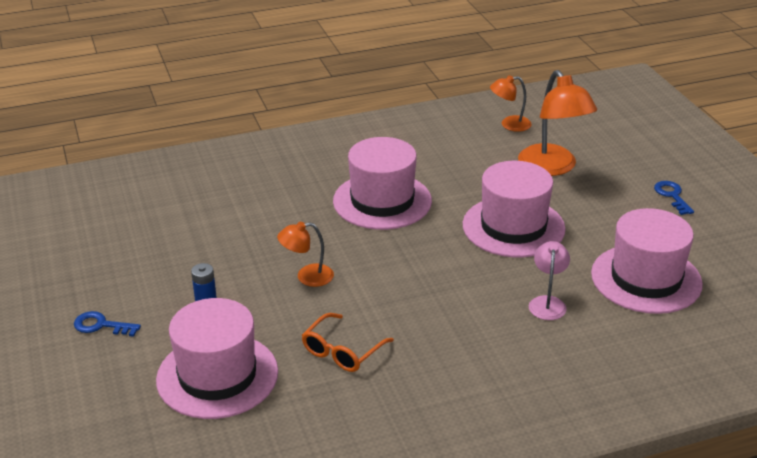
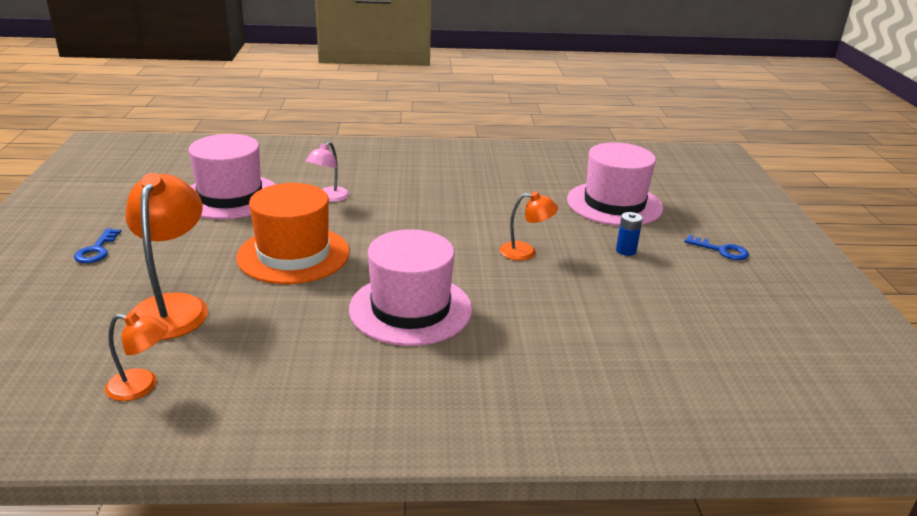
camera: 165 degrees left, 5 degrees down
orange glasses [302,313,394,372] -> none
pink hat [463,161,566,258] -> orange hat [236,183,350,284]

